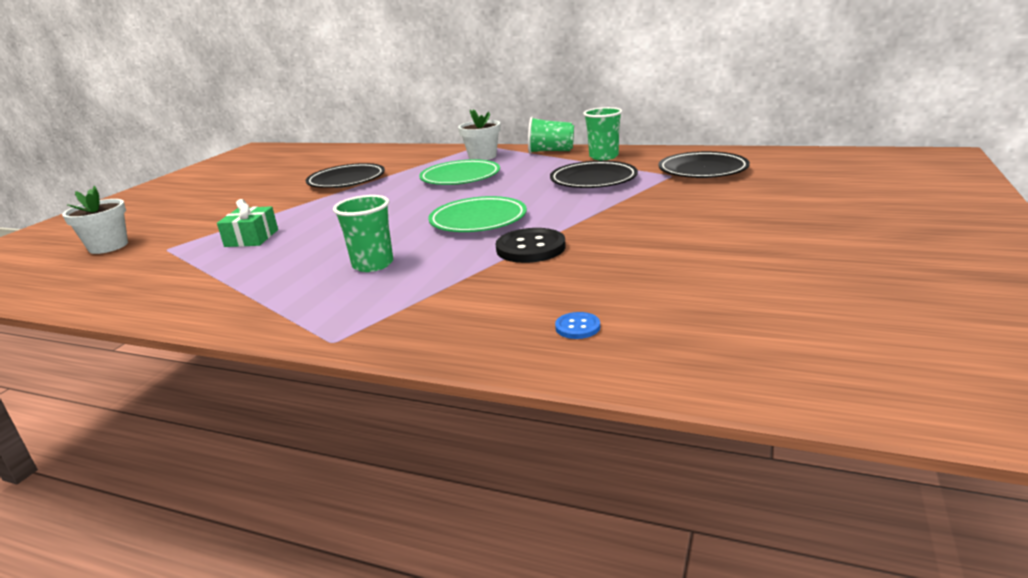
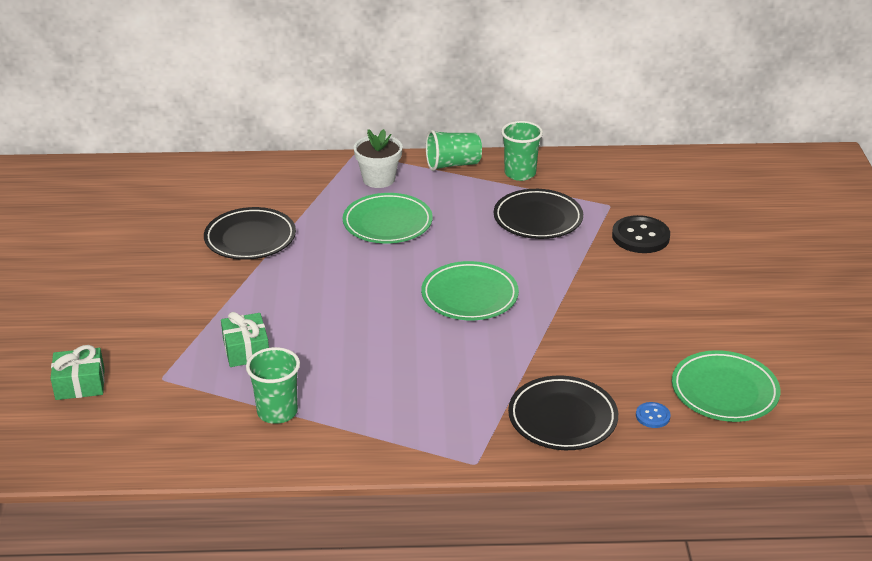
camera: 25 degrees left, 10 degrees up
white flower pot [62,186,128,254] -> green gift [51,345,105,400]
green cup [333,195,393,272] -> green cup moved to [246,347,300,424]
black button [496,228,566,263] -> black button moved to [612,215,670,253]
black plate [659,151,750,178] -> black plate moved to [508,376,618,450]
none -> green plate [672,350,780,422]

